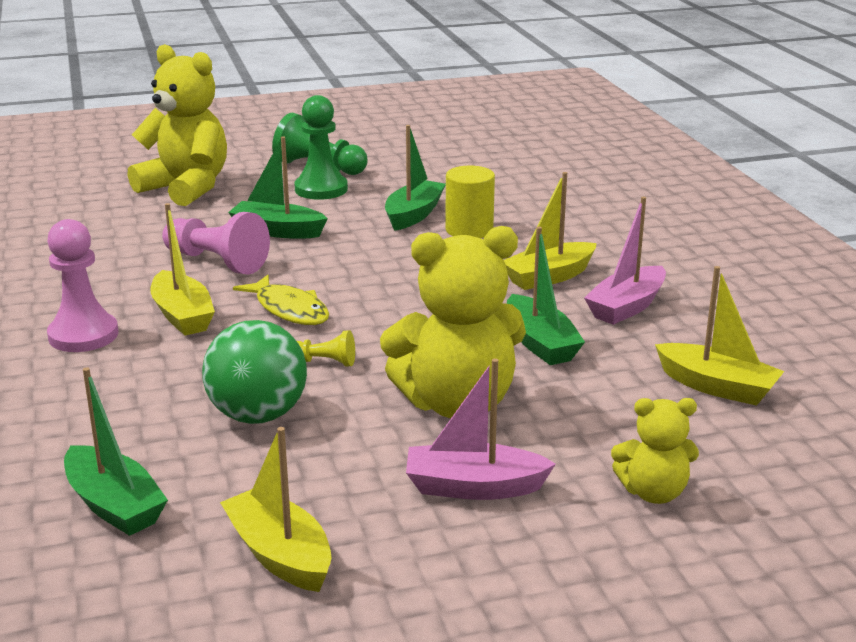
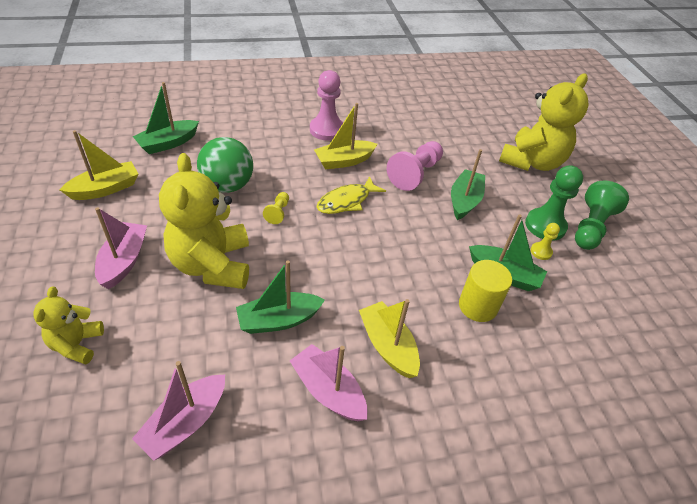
camera: 90 degrees right, 20 degrees up
yellow boat [655,266,785,406] -> pink boat [132,361,225,461]
none -> yellow pawn [531,223,560,260]

